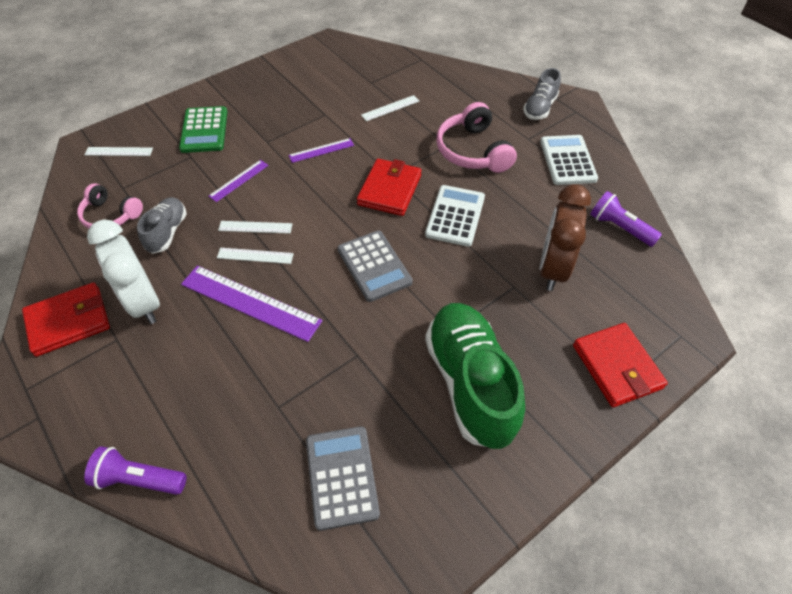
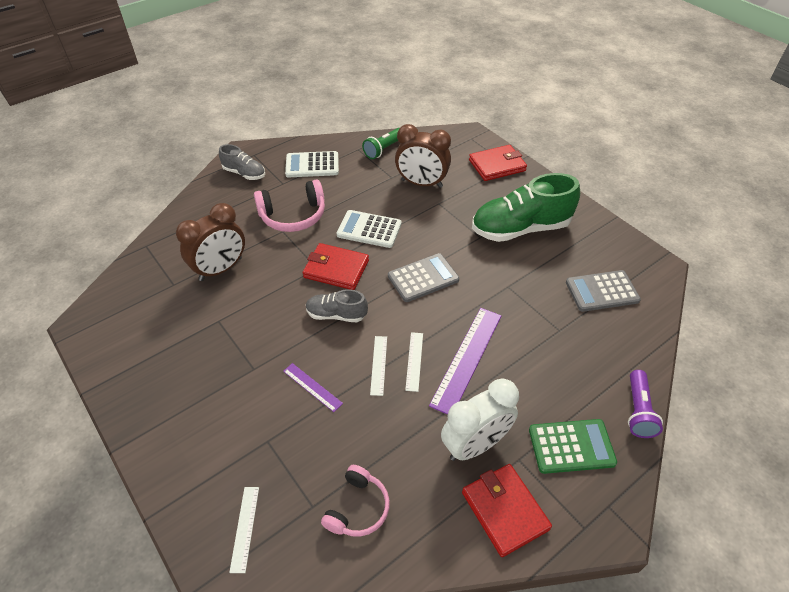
camera: 90 degrees left, 5 degrees down
grey shoe [137,197,187,254] -> grey shoe moved to [306,289,368,322]
green calculator [179,106,227,153] -> green calculator moved to [529,419,617,474]
purple ruler [289,138,354,163] -> none
white ruler [361,95,419,121] -> brown clock [176,203,245,281]
purple flashlight [590,191,662,247] -> green flashlight [362,128,400,159]

